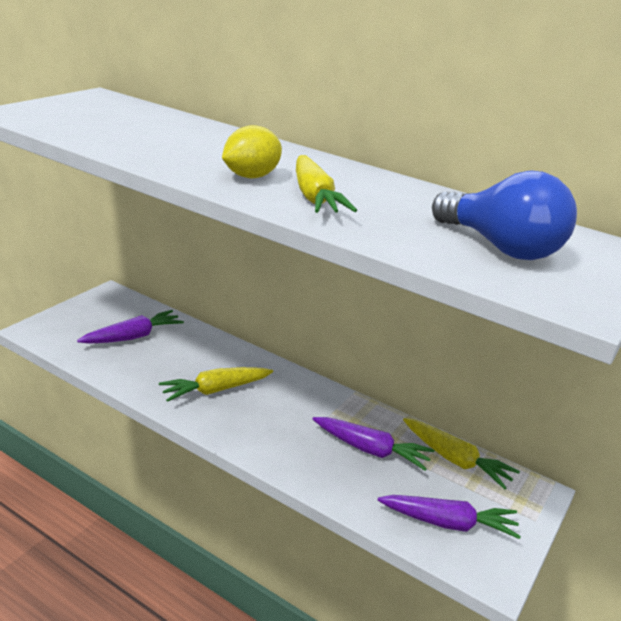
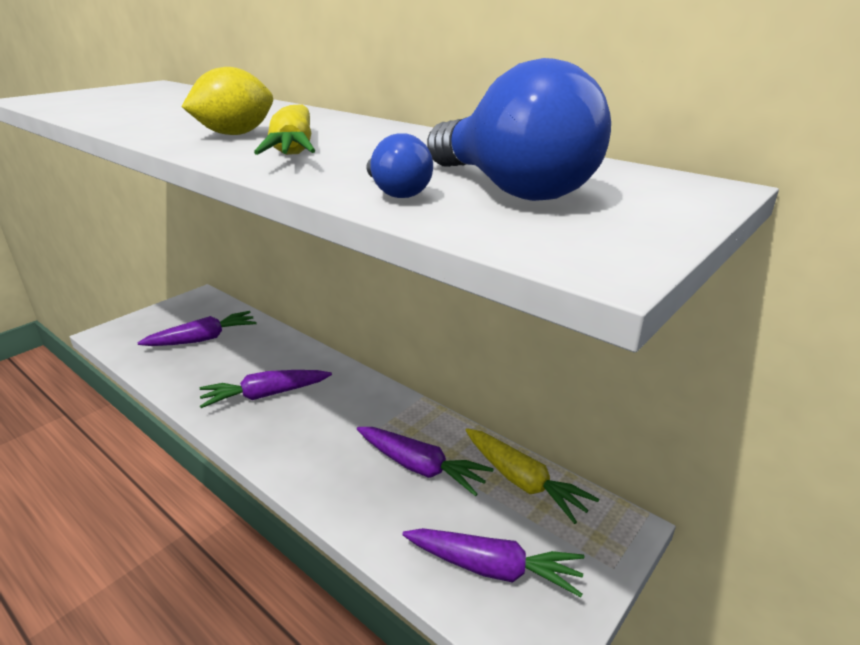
camera: 10 degrees right, 0 degrees up
yellow carrot [159,367,273,402] -> purple carrot [200,370,332,408]
none -> blue light bulb [366,133,433,198]

